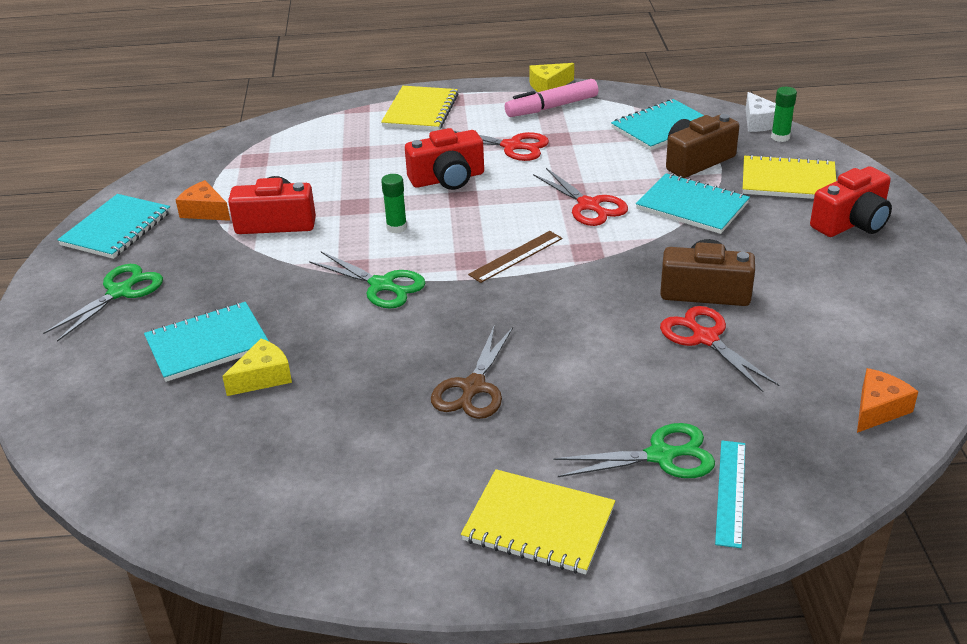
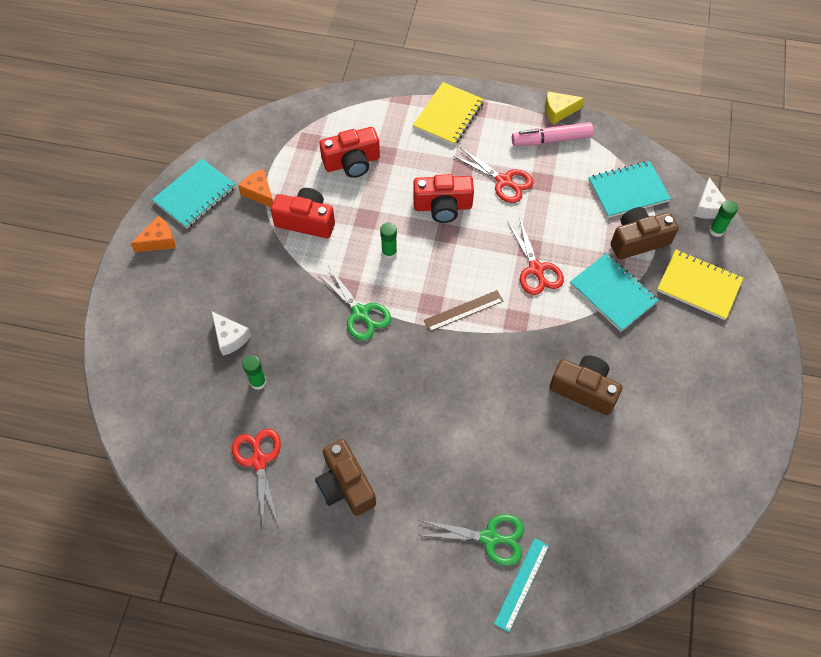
camera: 15 degrees right, 25 degrees up
green scissors [43,264,163,342] -> none
turquoise notebook [144,302,269,382] -> white cheese [212,312,251,356]
yellow cheese [222,339,292,396] -> green glue stick [242,355,267,390]
brown scissors [431,324,513,419] -> none
yellow notebook [461,469,615,575] -> none
red scissors [660,306,779,392] -> red scissors moved to [232,428,281,526]
red camera [810,166,892,237] -> red camera moved to [319,127,380,178]
orange cheese [857,368,919,433] -> orange cheese moved to [130,216,176,252]
none -> brown camera [315,439,376,516]

